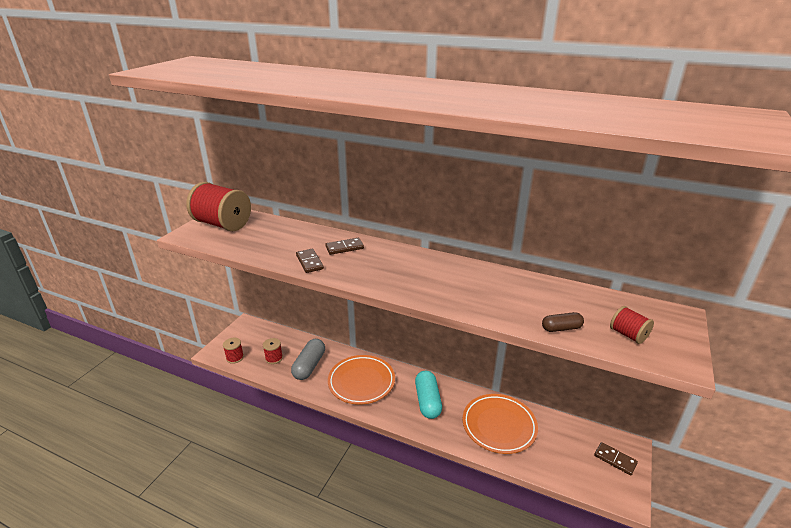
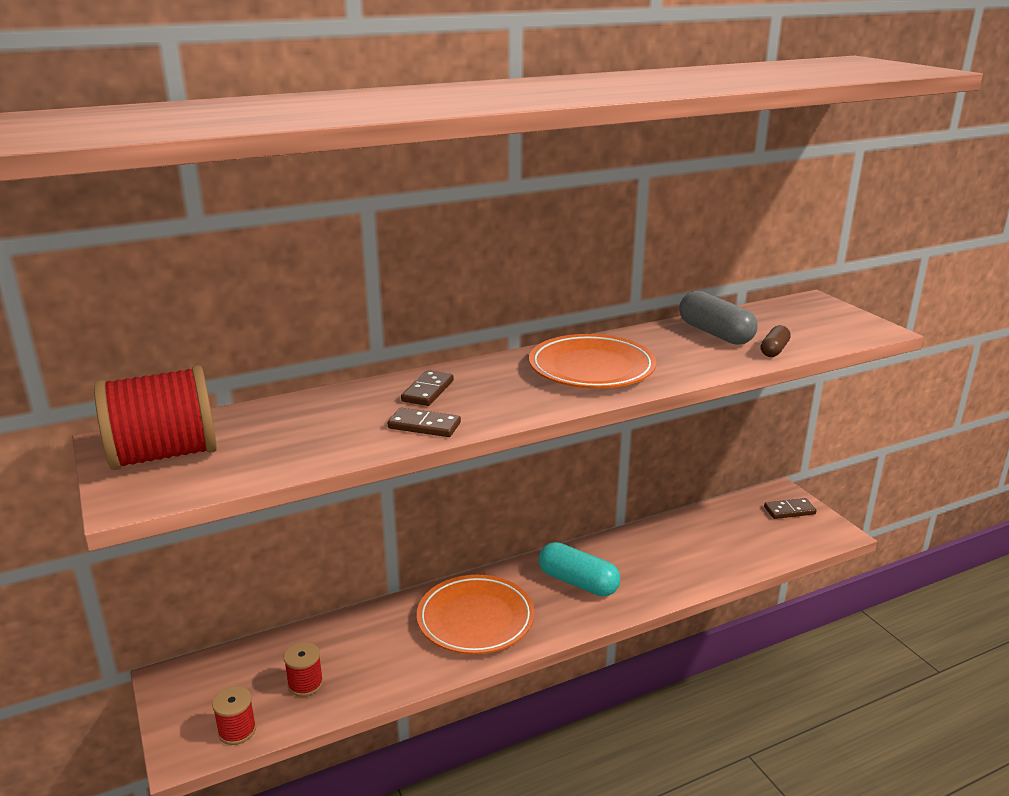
camera: 50 degrees left, 5 degrees down
grey capsule [291,339,325,380] -> grey capsule moved to [679,291,757,345]
orange plate [463,394,538,454] -> orange plate moved to [529,334,656,388]
red spool [610,306,654,344] -> none

